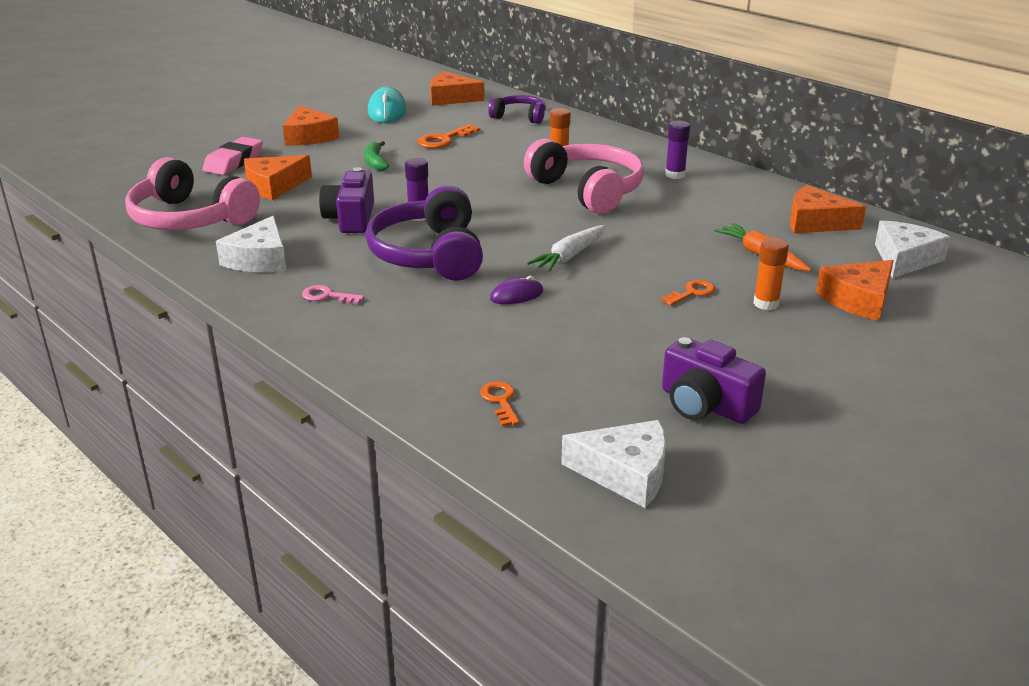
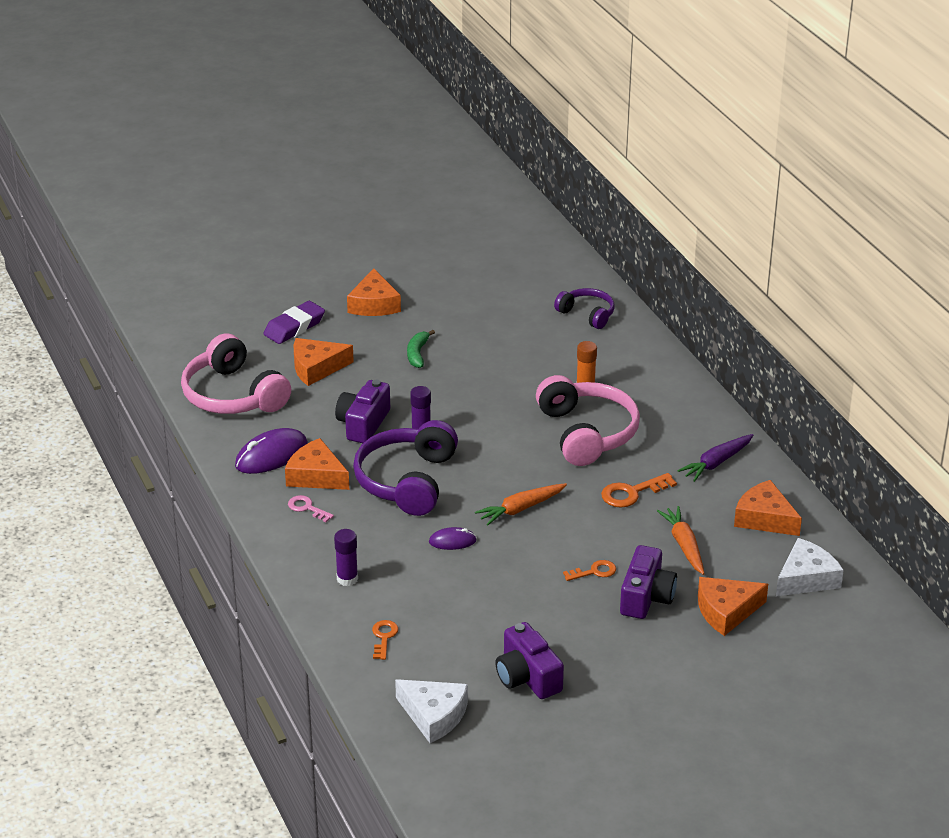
camera: 20 degrees right, 5 degrees up
pink eraser [202,137,263,175] -> purple eraser [263,301,325,344]
white cheese [216,216,287,272] -> purple mouse [235,428,308,474]
turquoise mouse [368,86,406,123] -> none
orange key [418,124,480,149] -> orange key moved to [601,473,677,508]
orange cheese [430,71,485,106] -> orange cheese moved to [285,438,349,490]
white carrot [527,225,606,272] -> orange carrot [475,483,567,526]
purple glue stick [665,121,690,179] -> purple glue stick moved to [334,529,358,586]
orange glue stick [753,237,789,310] -> purple camera [620,545,677,619]
none -> purple carrot [677,434,753,482]

